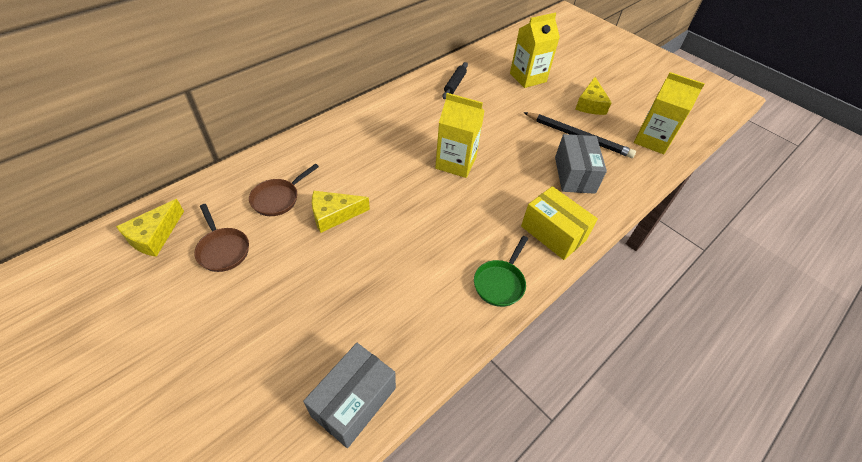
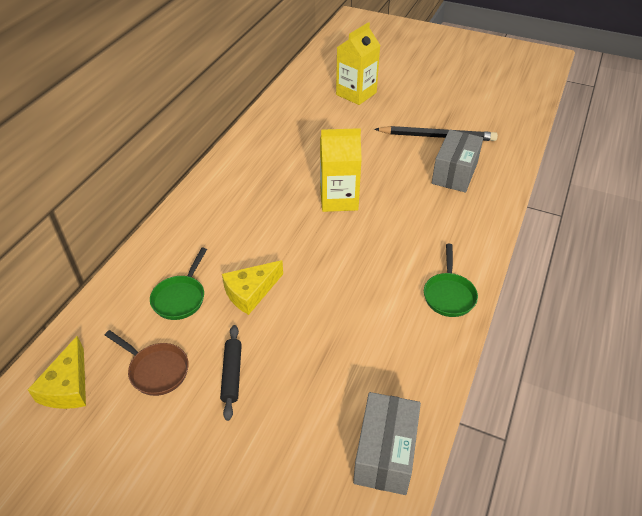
camera: 20 degrees left, 5 degrees down
brown pan [249,164,319,216] -> green pan [150,248,207,320]
black rolling pin [442,62,468,99] -> black rolling pin moved to [220,325,242,421]
yellow box [521,186,598,260] -> none
grey box [555,134,607,194] -> grey box turned 45 degrees clockwise [432,130,483,193]
yellow cheese [575,77,612,115] -> none
yellow carton [634,72,705,154] -> none

